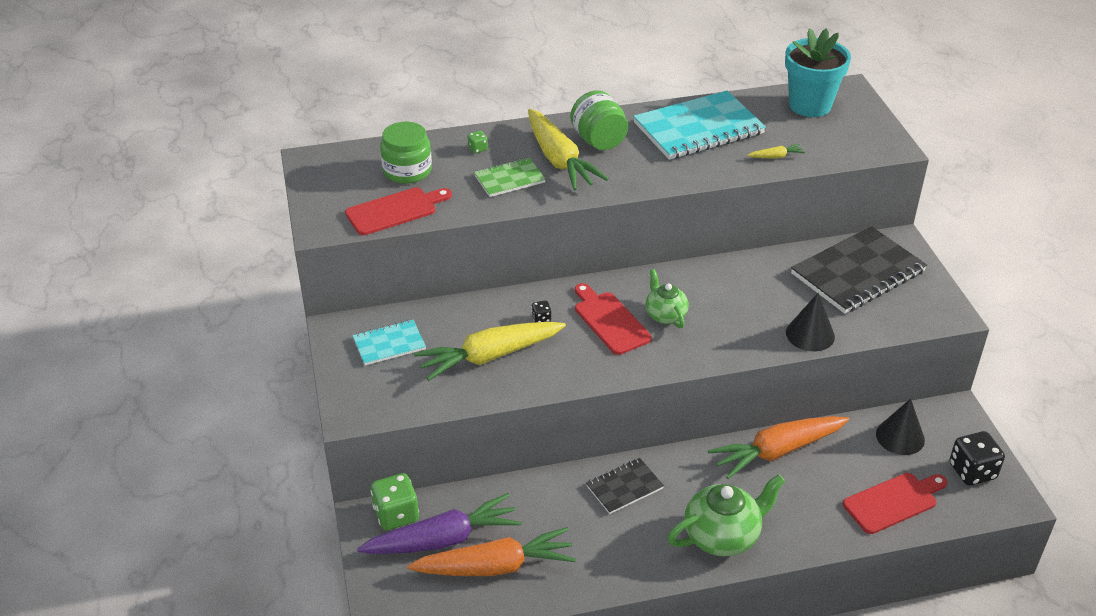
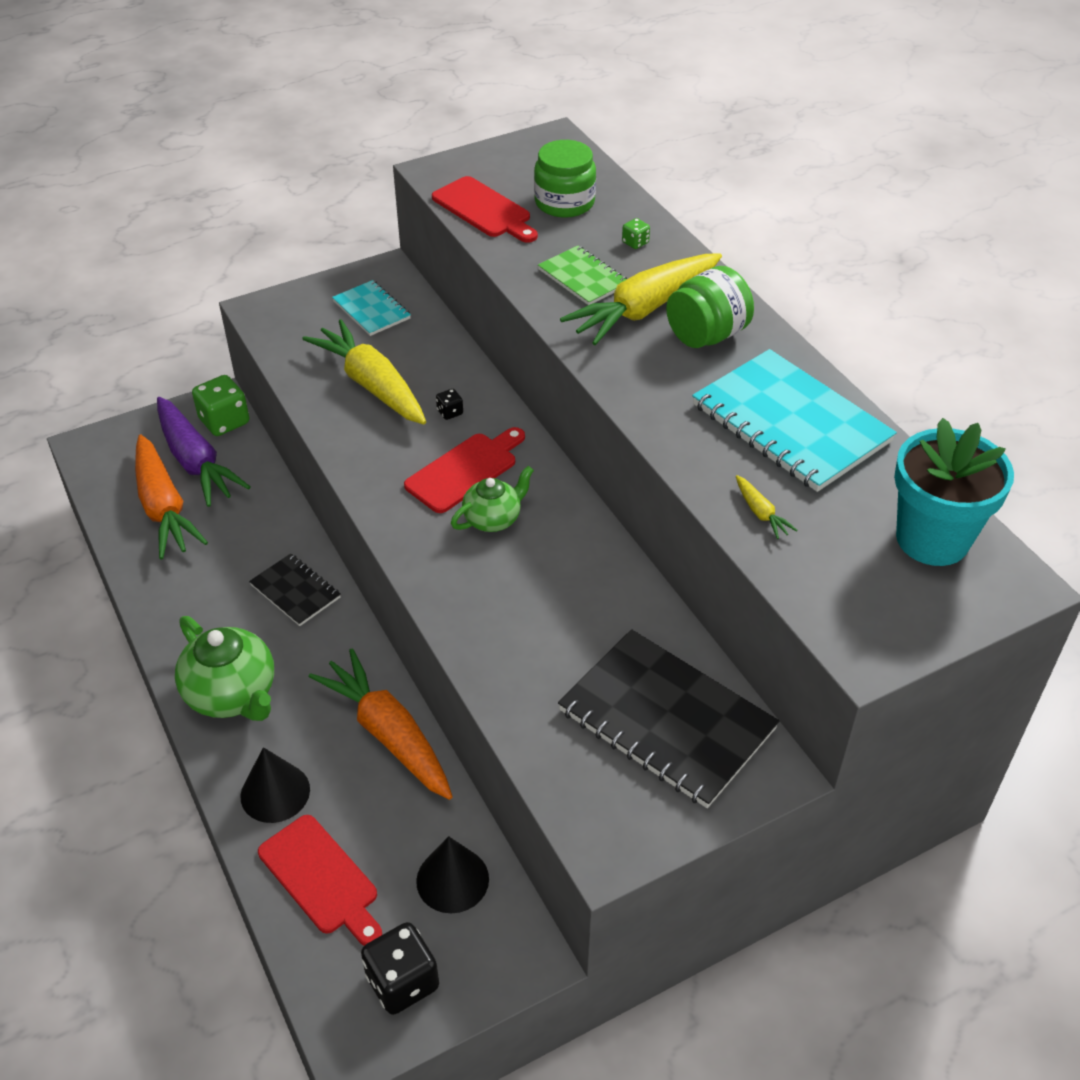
camera: 75 degrees right, 5 degrees up
black cone [786,293,835,351] -> black cone moved to [240,747,310,823]

